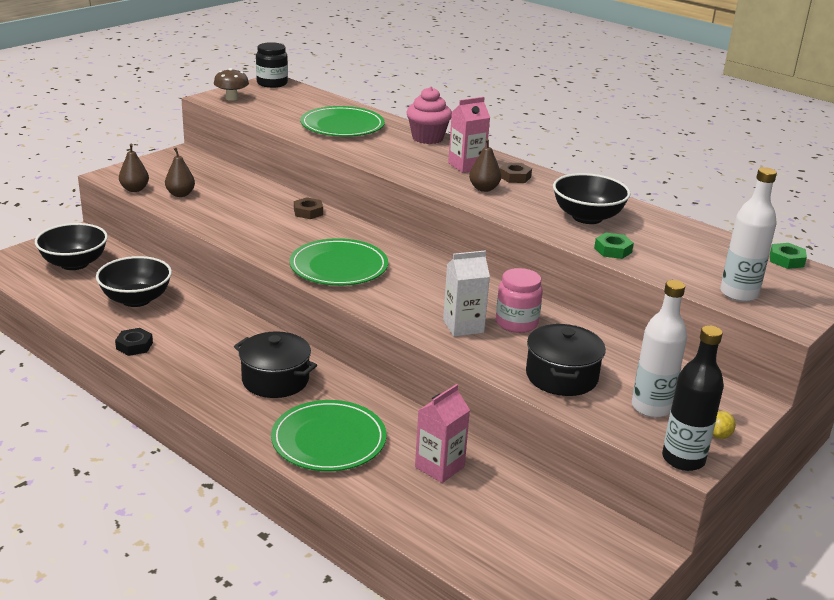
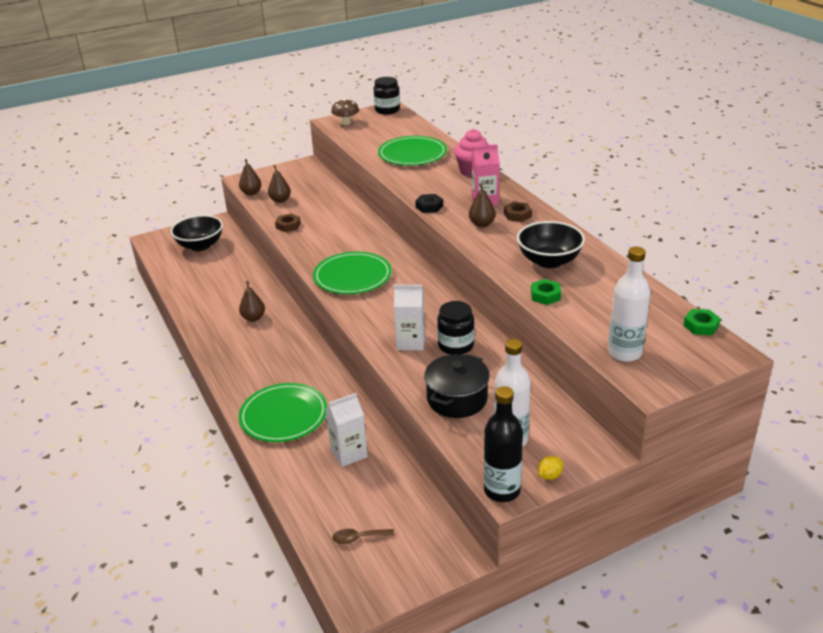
camera: 25 degrees right, 5 degrees up
black bowl [96,256,172,307] -> none
black nut [115,328,153,356] -> black nut moved to [415,194,443,213]
black pot [234,331,317,398] -> none
brown nut [294,197,323,219] -> brown nut moved to [275,214,301,232]
pink carton [415,384,470,483] -> white carton [325,393,368,467]
pink jar [496,268,543,333] -> black jar [437,301,474,355]
none -> brown pear [239,281,265,322]
none -> brown spoon [332,529,394,544]

